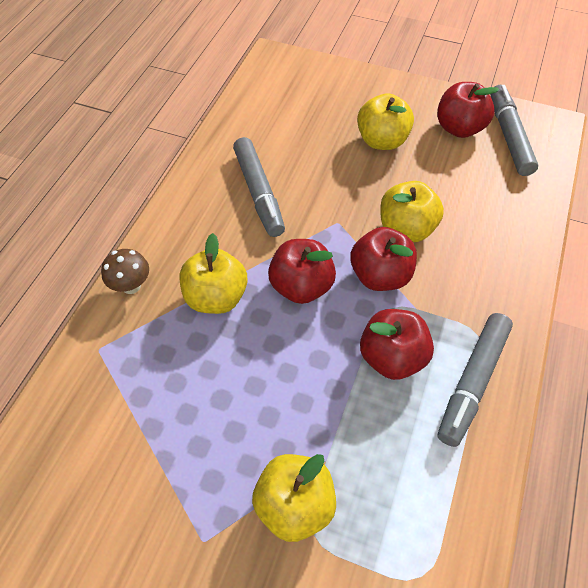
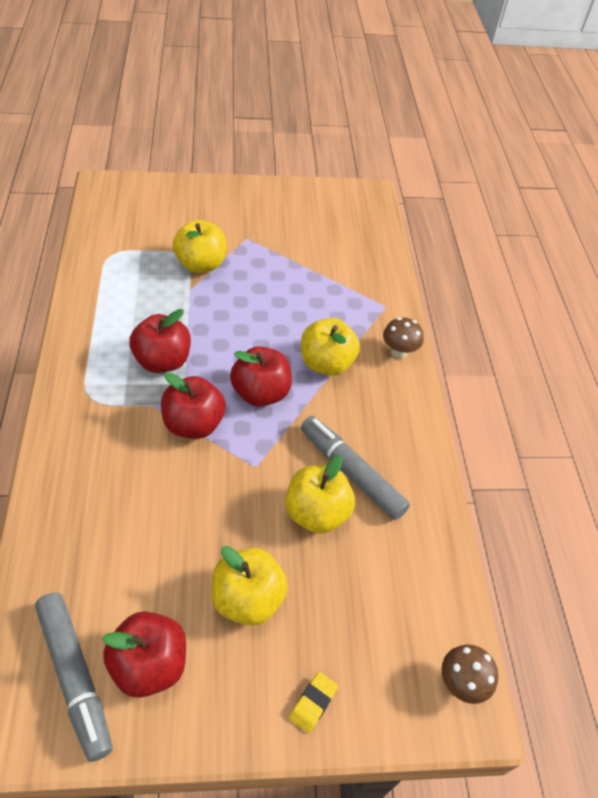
camera: 150 degrees right, 5 degrees down
yellow apple [380,181,444,242] -> yellow apple moved to [285,455,355,534]
grey marker [438,313,513,447] -> none
none -> yellow eraser [289,672,338,733]
none -> brown mushroom [442,645,498,704]

